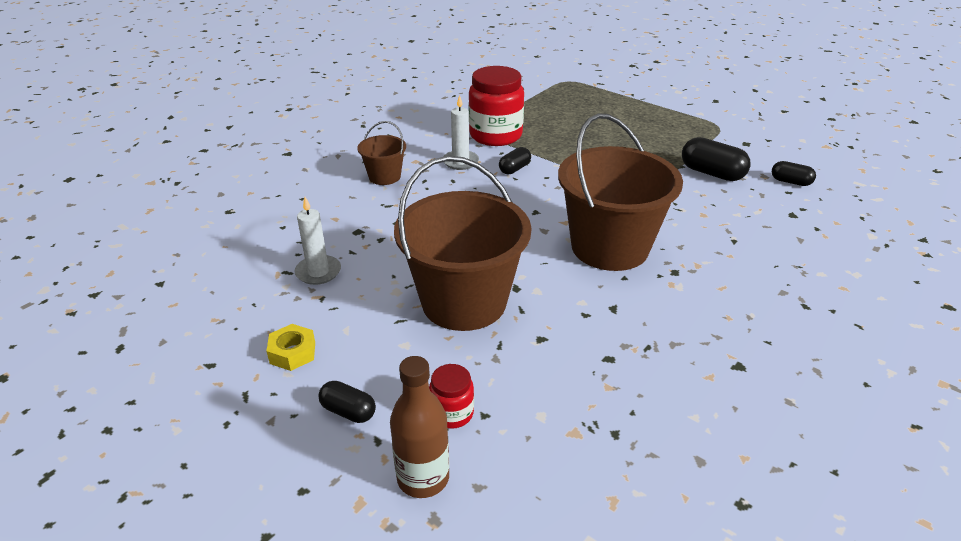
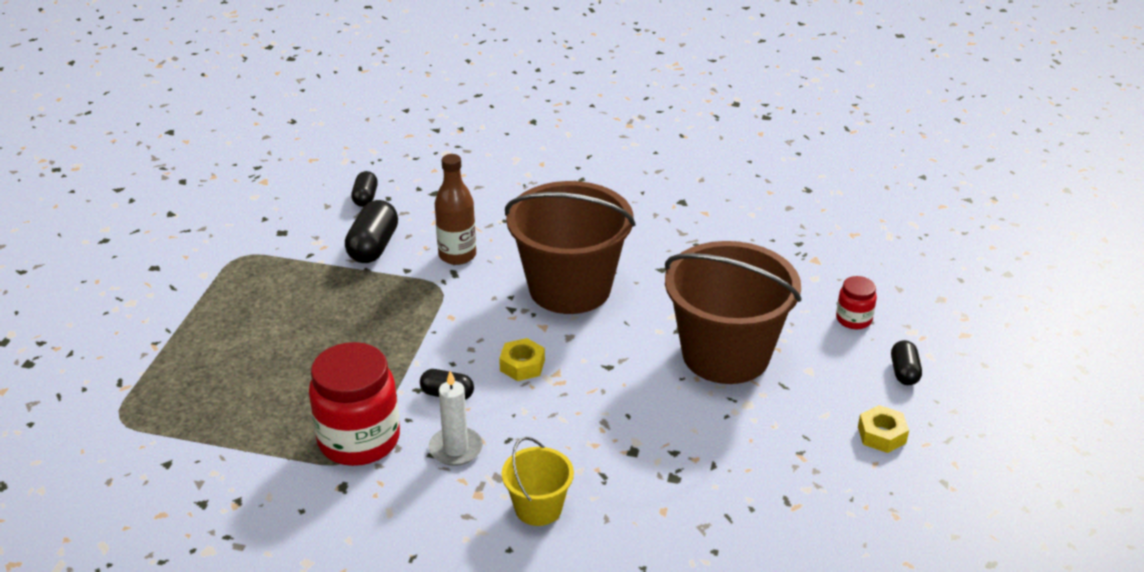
camera: 115 degrees left, 0 degrees up
white candle [294,197,341,285] -> none
brown bucket [357,121,406,185] -> yellow bucket [502,437,574,526]
brown bottle [390,356,449,498] -> brown bottle moved to [435,154,476,265]
none -> yellow nut [499,338,545,381]

